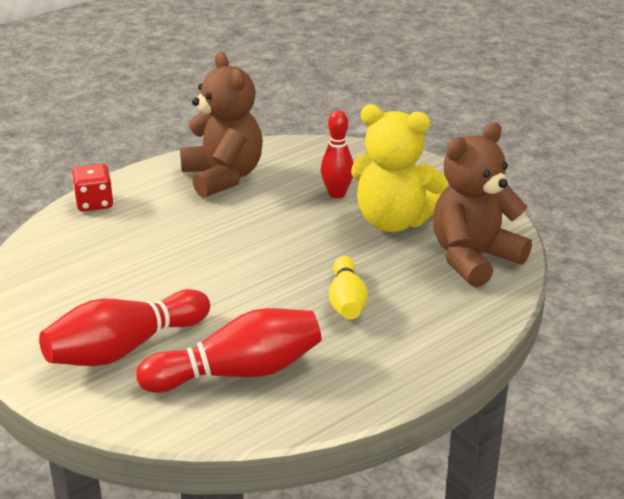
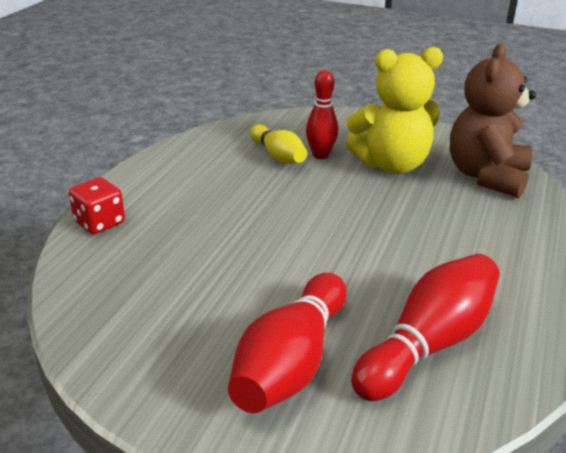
camera: 30 degrees left, 0 degrees up
brown teddy bear [180,52,263,198] -> none
yellow bowling pin [329,256,368,320] -> yellow bowling pin moved to [250,125,307,164]

